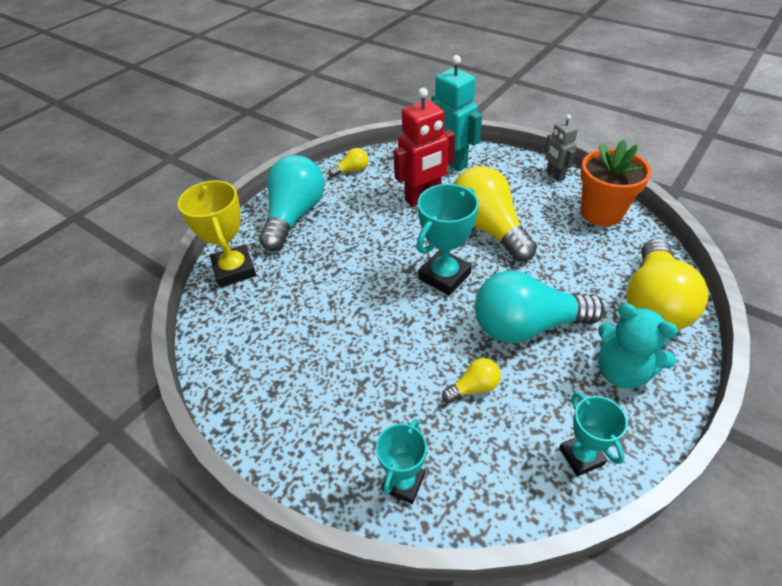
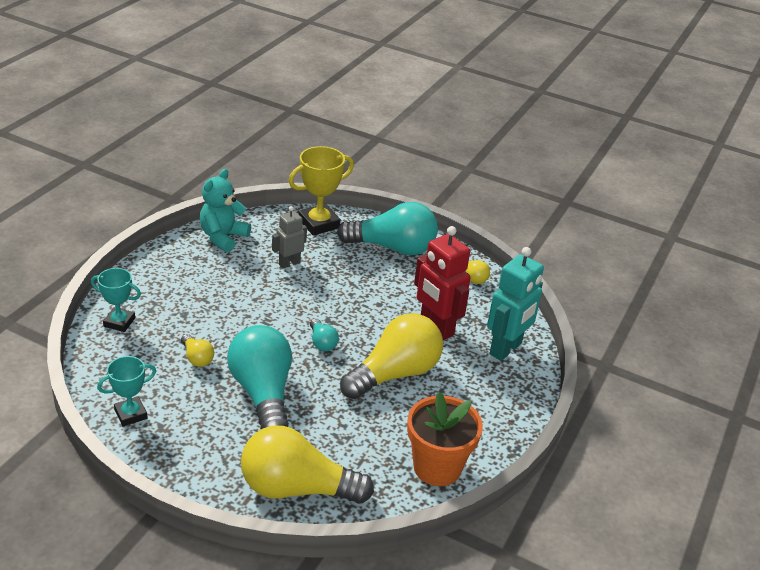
camera: 75 degrees right, 10 degrees down
turquoise trophy [417,184,479,296] -> turquoise light bulb [310,318,339,351]
grey robot [545,114,578,182] -> grey robot moved to [272,206,307,268]
turquoise teddy bear [598,303,678,389] -> turquoise teddy bear moved to [200,169,251,252]

